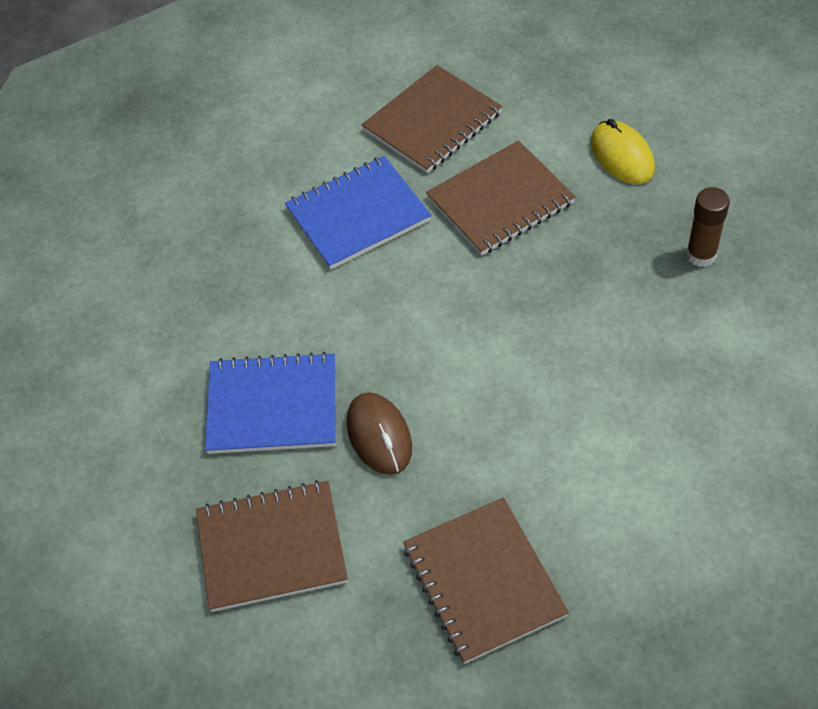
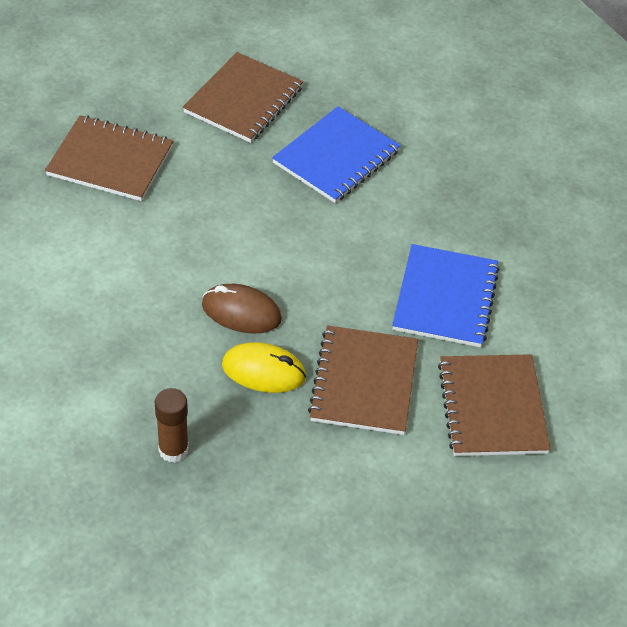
camera: 125 degrees right, 5 degrees down
brown mouse [347,392,412,475] -> brown mouse moved to [202,284,282,334]
yellow mouse [591,119,655,184] -> yellow mouse moved to [222,342,306,393]

